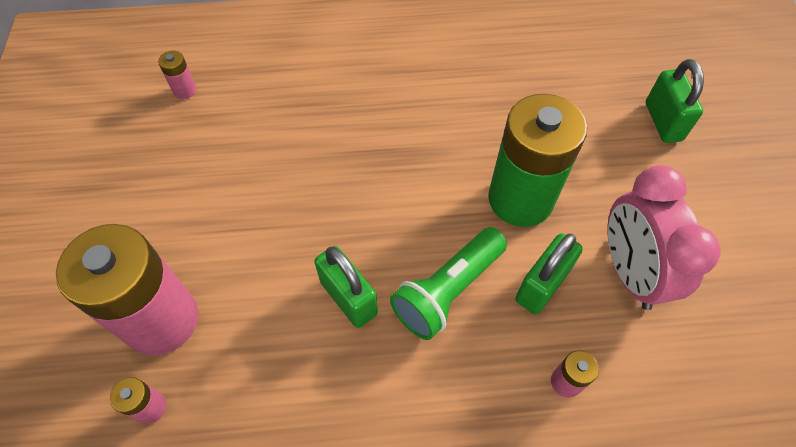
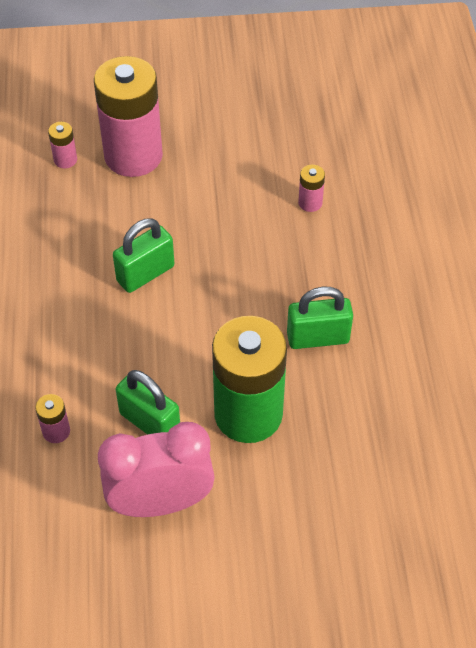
camera: 90 degrees right, 5 degrees down
pink battery [158,51,197,99] -> pink battery moved to [298,165,325,212]
green flashlight [390,227,507,340] -> none
green padlock [646,59,704,143] -> green padlock moved to [287,287,353,349]

